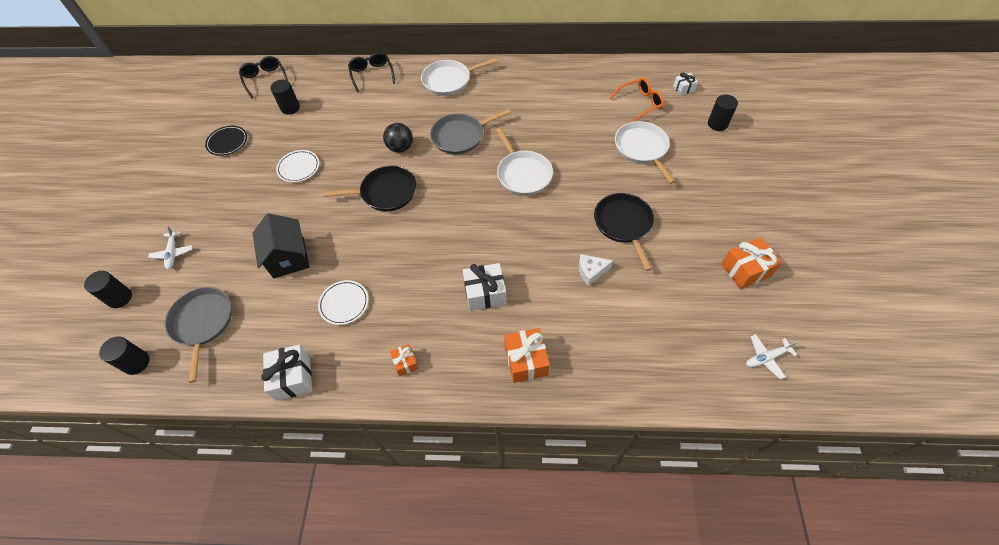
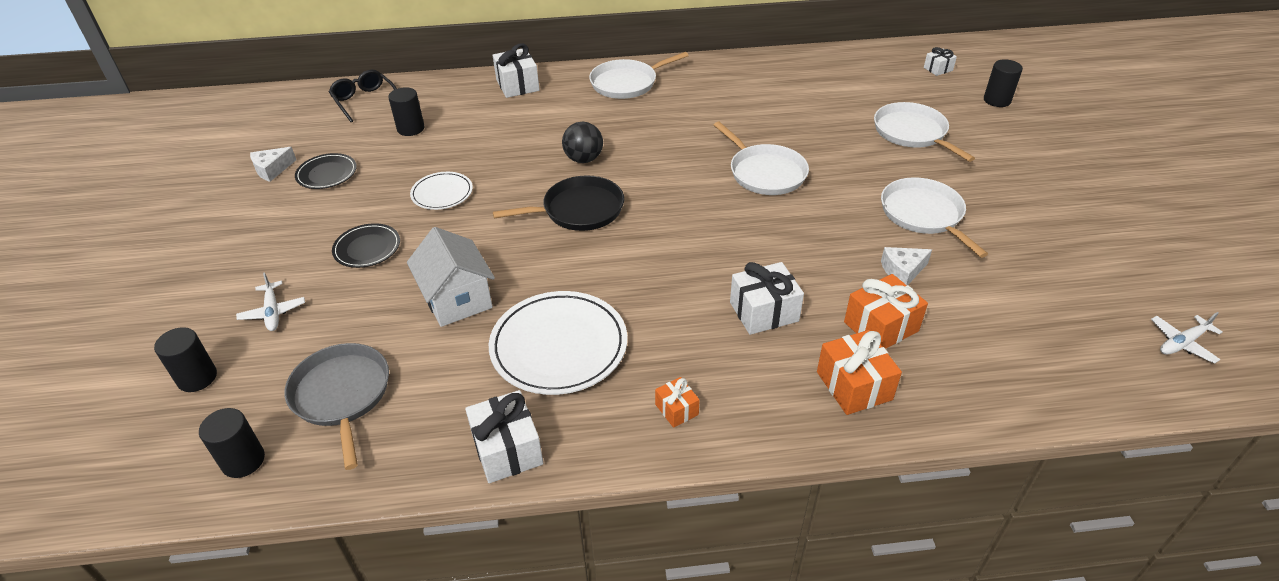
camera: 10 degrees left, 15 degrees down
black house [252,213,310,278] -> white house [407,227,495,327]
white plate [318,280,369,325] -> white plate [489,291,627,395], size x1.82
black glasses [348,52,395,93] -> white gift [492,43,540,98]
grey pan [430,109,511,154] -> none
black pan [594,193,654,271] -> white pan [881,177,988,258]
orange glasses [610,78,664,122] -> none
orange gift [721,238,782,289] -> orange gift moved to [844,274,928,349]
none -> white cheese [250,147,296,182]
none -> black plate [332,223,400,268]

